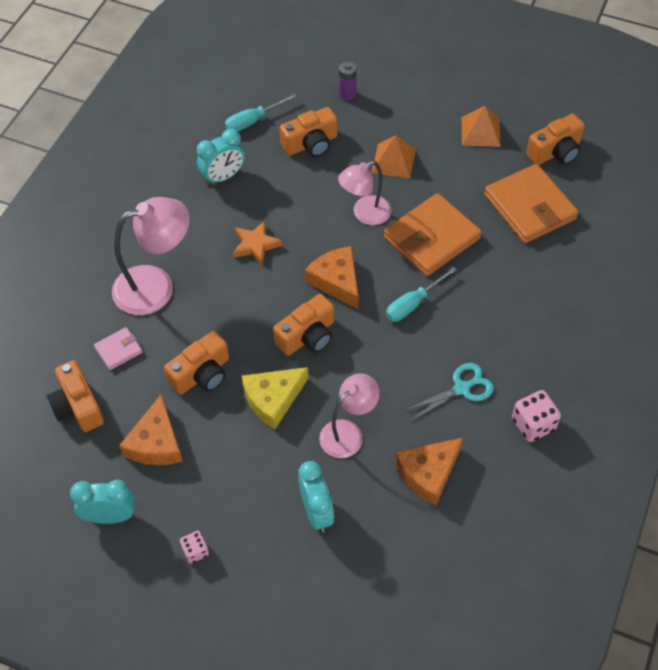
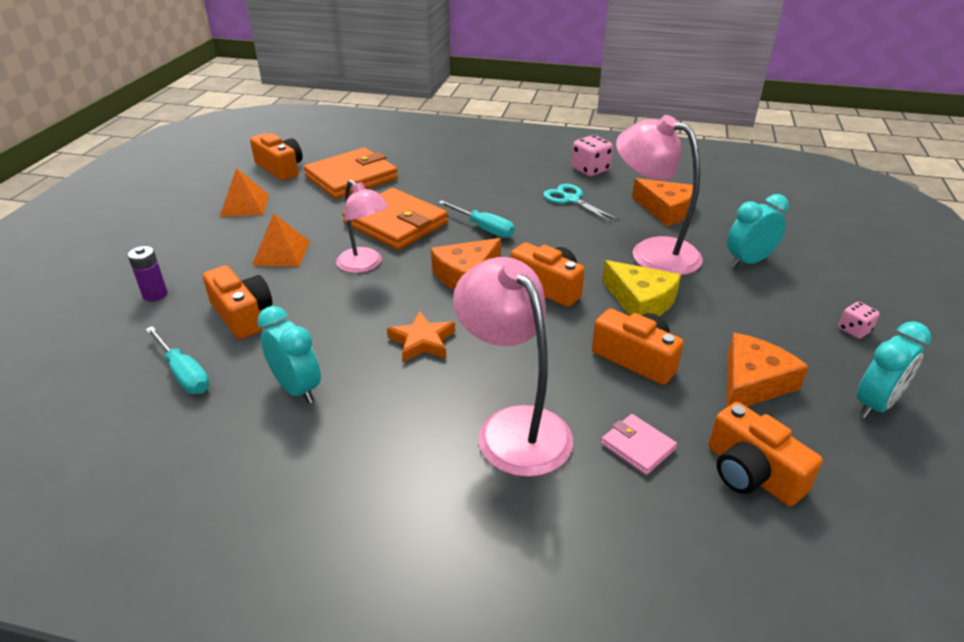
camera: 100 degrees left, 20 degrees down
orange camera [47,360,104,432] -> orange camera turned 90 degrees clockwise [708,402,823,506]
turquoise clock [70,480,135,524] -> turquoise clock turned 120 degrees counterclockwise [857,321,931,419]
orange cheese [119,395,183,465] -> orange cheese turned 45 degrees counterclockwise [727,333,809,407]
pink lamp [319,373,380,458] -> pink lamp [616,115,703,275], size x1.53

